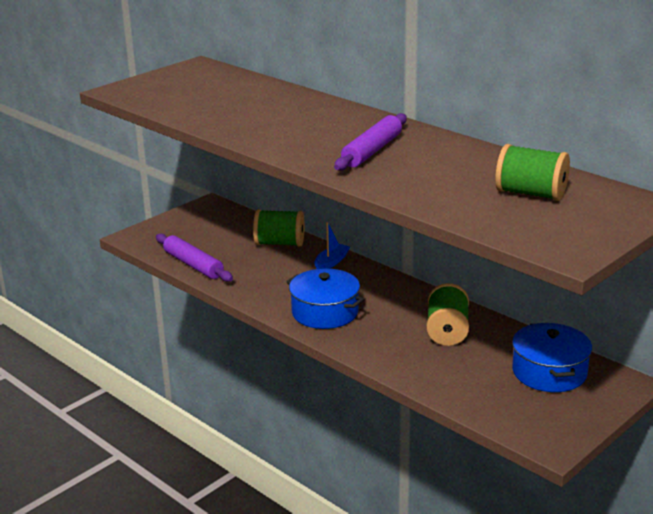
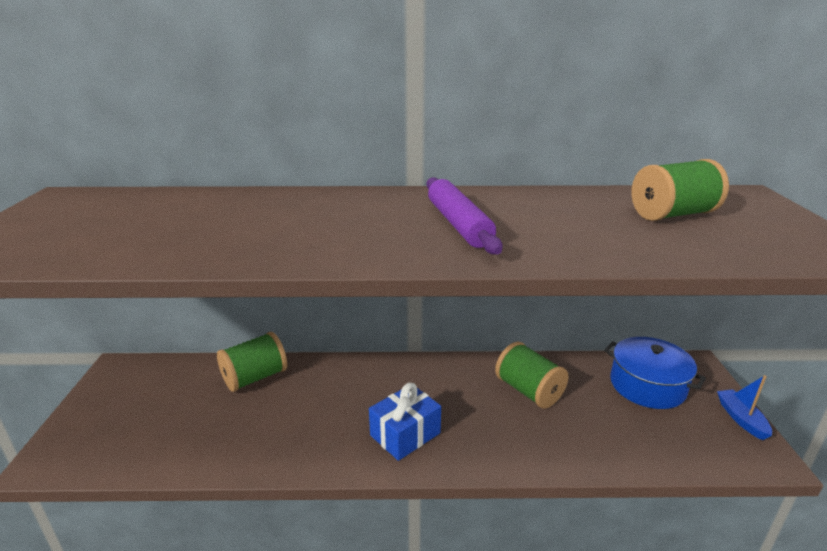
camera: 45 degrees left, 0 degrees up
purple rolling pin [156,233,233,282] -> none
blue pot [286,269,364,329] -> blue gift [369,383,441,461]
blue boat [314,222,350,269] -> blue boat moved to [717,375,772,440]

